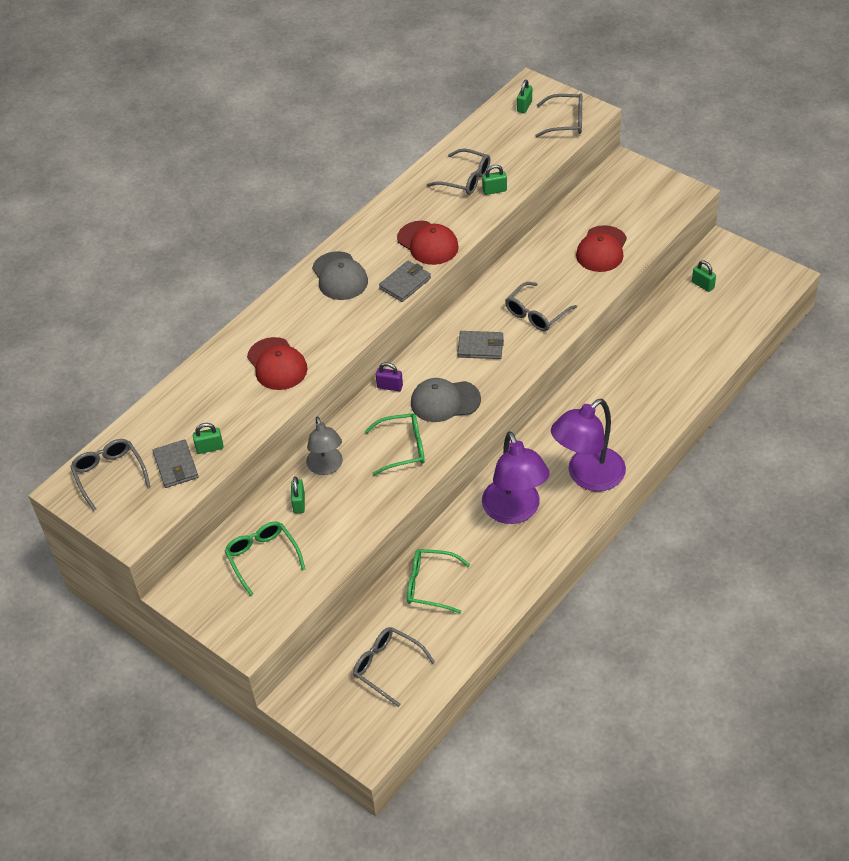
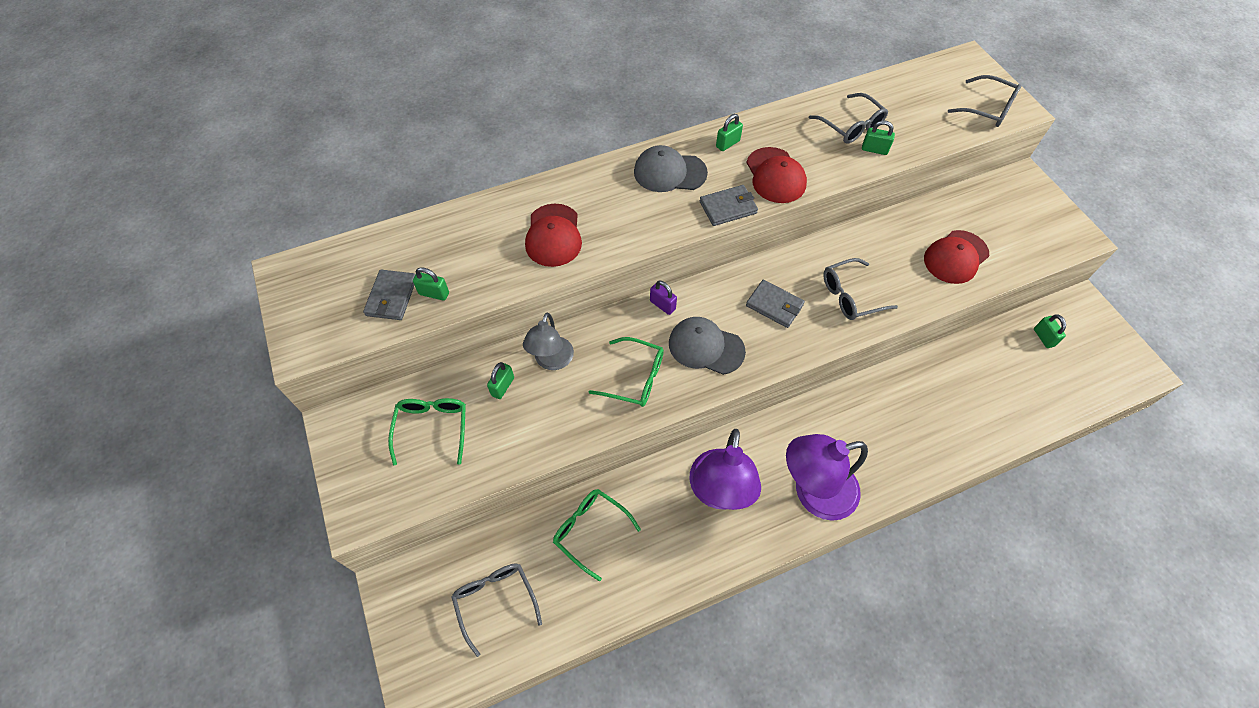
camera: 25 degrees right, 10 degrees up
grey glasses [70,439,150,511] -> none
grey cap [312,251,368,300] -> grey cap turned 90 degrees clockwise [634,145,708,192]
green padlock [517,80,532,113] -> green padlock moved to [716,114,743,151]

